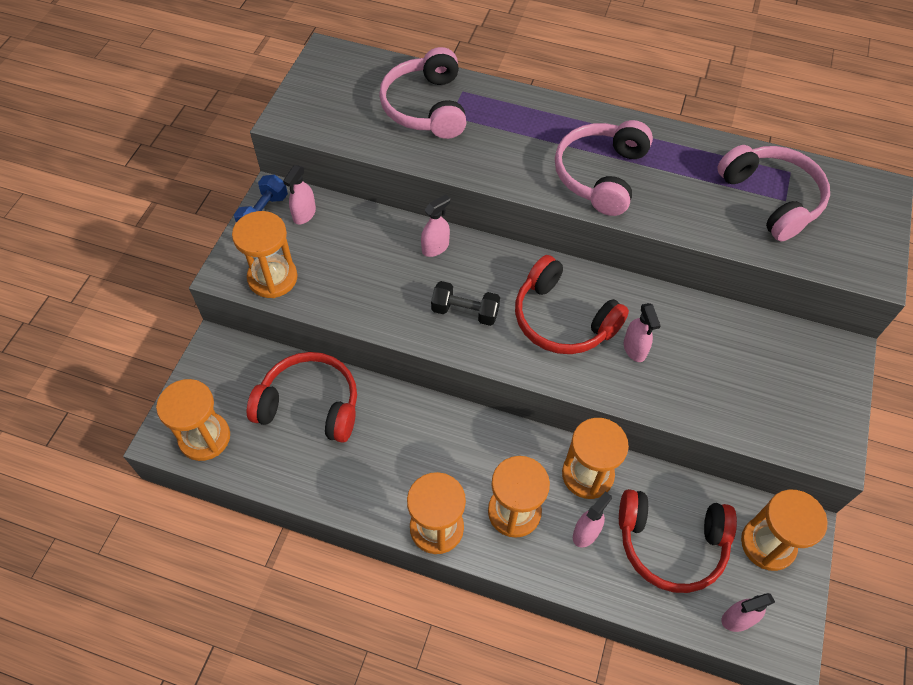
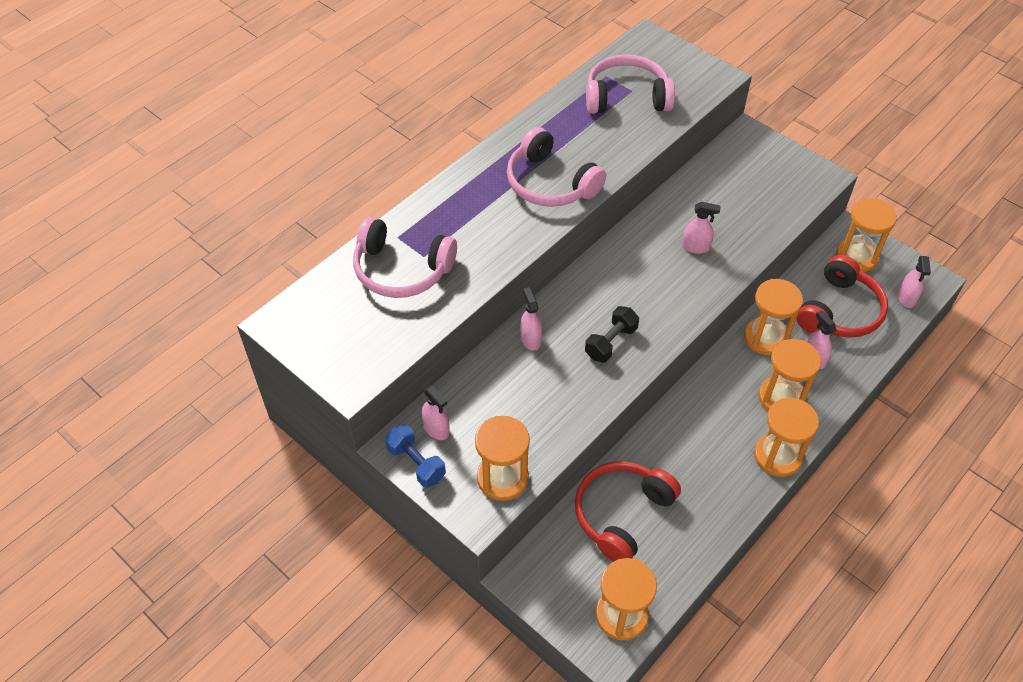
camera: 65 degrees left, 5 degrees down
red headphones [515,255,629,354] -> none

